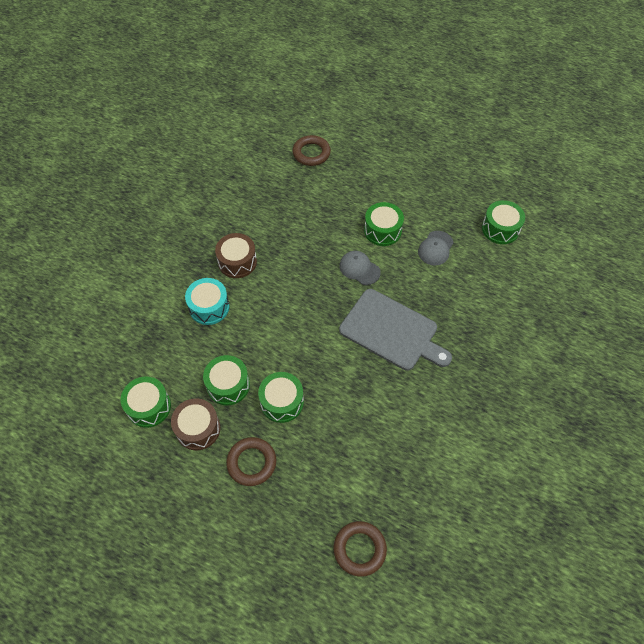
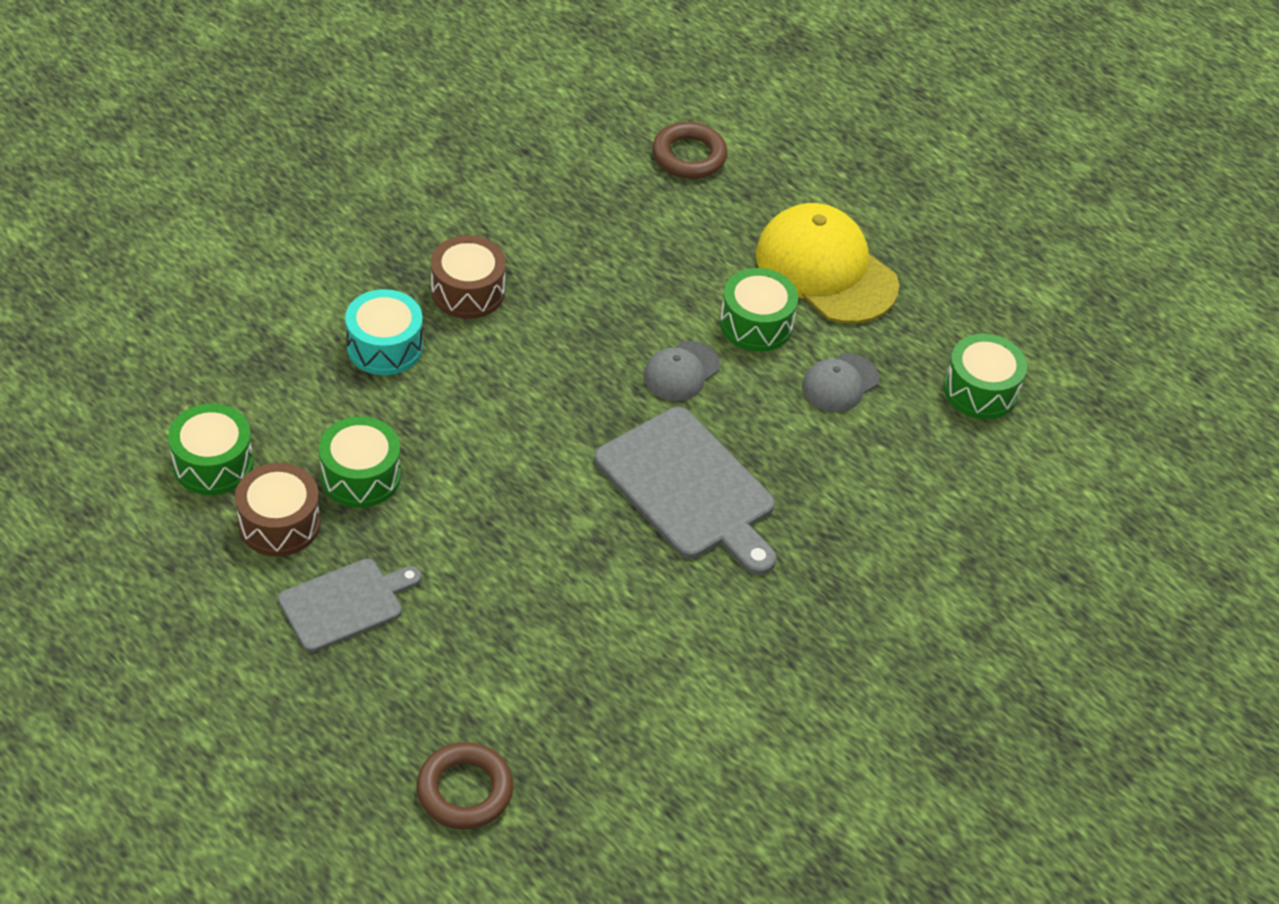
camera: 15 degrees right, 10 degrees down
brown ring [226,437,276,486] -> grey cutting board [278,559,422,652]
green drum [258,372,304,423] -> none
grey cap [339,251,381,285] -> grey cap turned 105 degrees counterclockwise [644,341,720,401]
none -> yellow cap [756,203,899,324]

